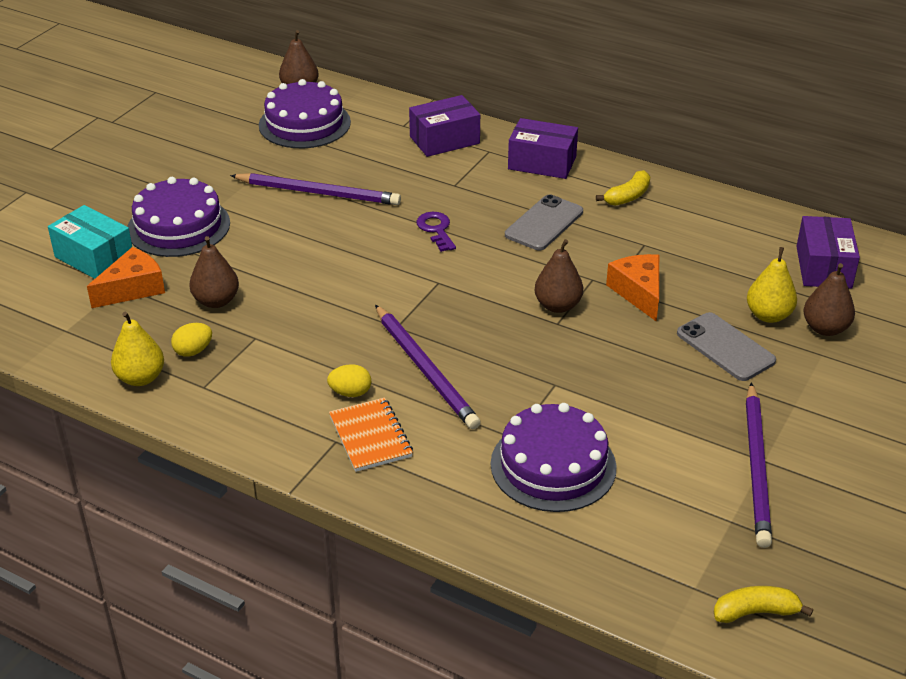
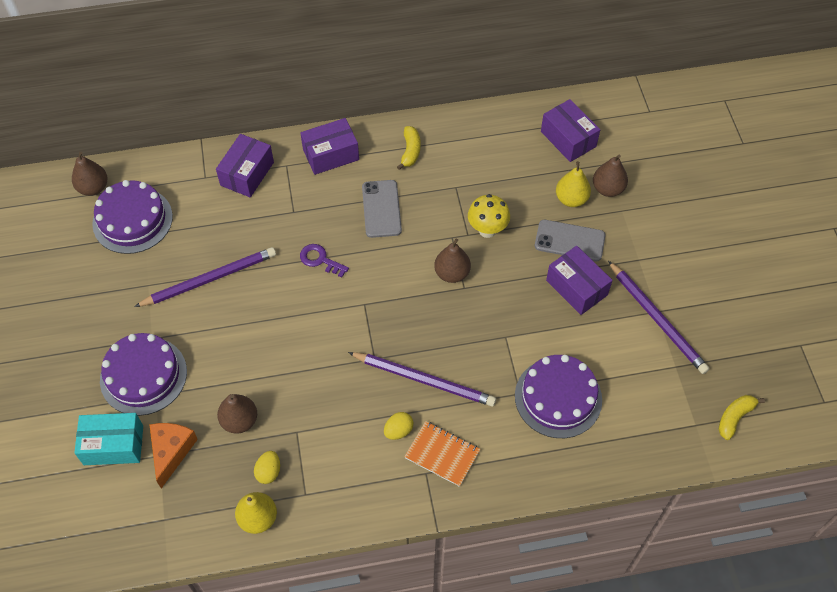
camera: 40 degrees left, 20 degrees up
orange cheese [606,254,659,321] -> yellow mushroom [468,194,510,238]
none -> purple box [546,246,613,315]

